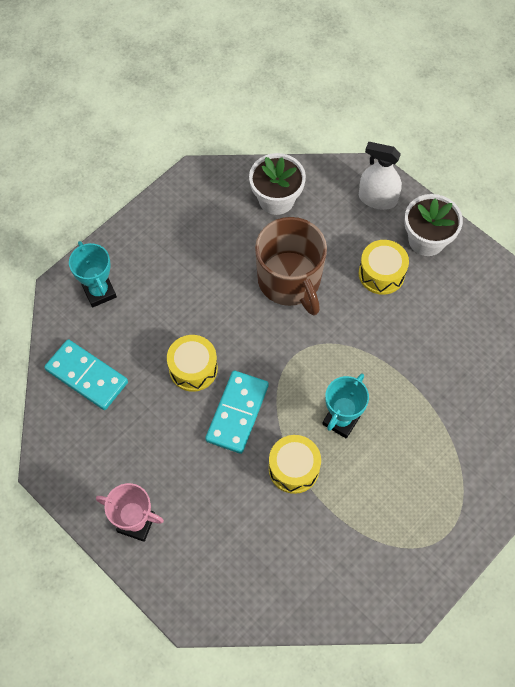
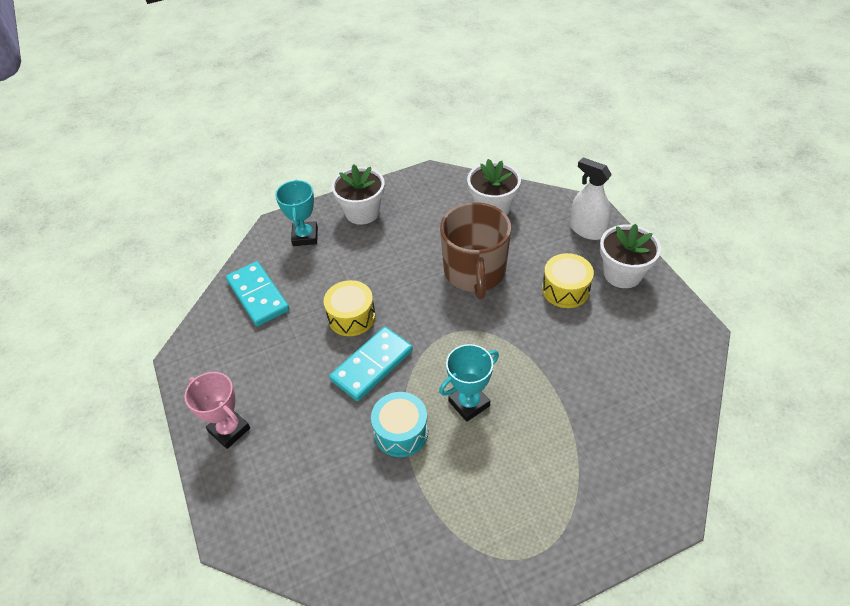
camera: 25 degrees right, 15 degrees down
yellow drum [269,435,321,494] -> turquoise drum [371,392,428,457]
none -> white flower pot [331,164,385,225]

